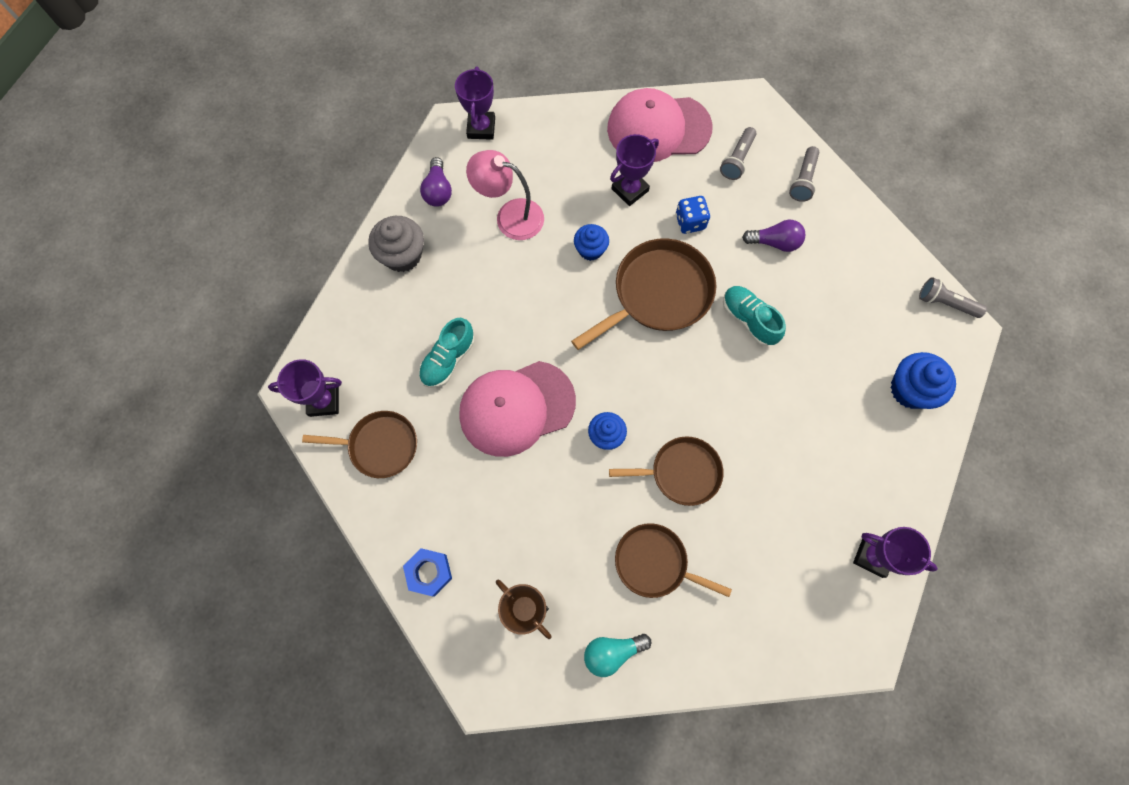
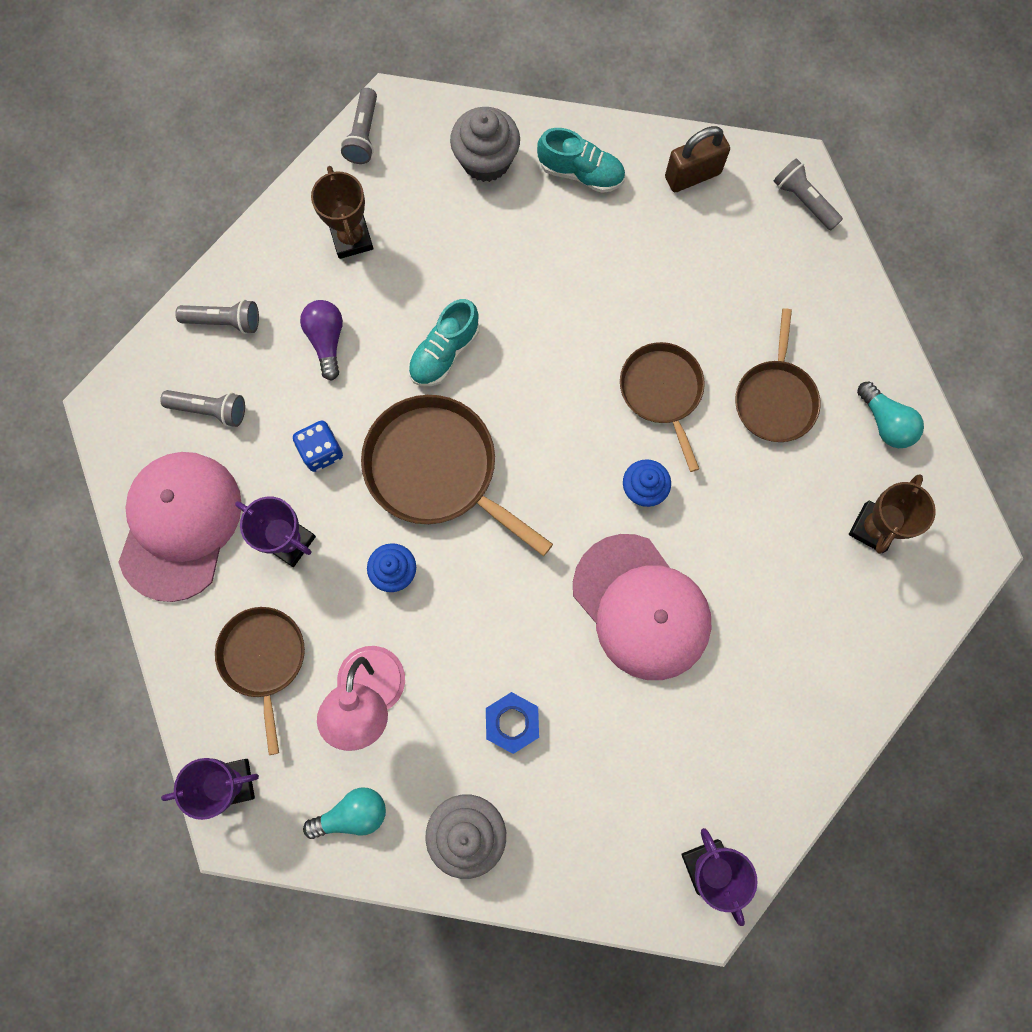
camera: 105 degrees left, 5 degrees up
brown pan [302,411,417,478] -> brown pan moved to [215,607,305,755]
blue nut [403,548,452,597] -> blue nut moved to [486,692,539,754]
turquoise shoe [419,318,475,388] -> turquoise shoe moved to [537,128,625,193]
purple light bulb [420,157,452,207] -> turquoise light bulb [303,788,386,839]
pink cap [607,88,713,162] -> pink cap turned 150 degrees counterclockwise [118,452,241,602]
purple trophy [853,527,938,578] -> brown padlock [665,126,730,192]
blue cupcake [890,352,956,409] -> grey cupcake [450,107,520,182]
none -> brown trophy [311,166,373,259]
none -> grey flashlight [774,158,843,230]

